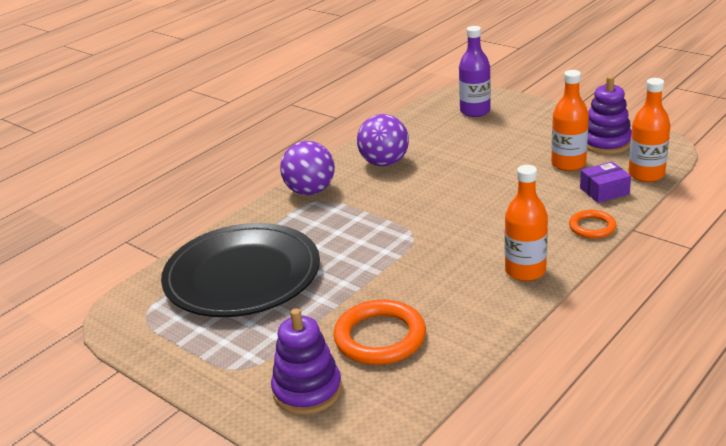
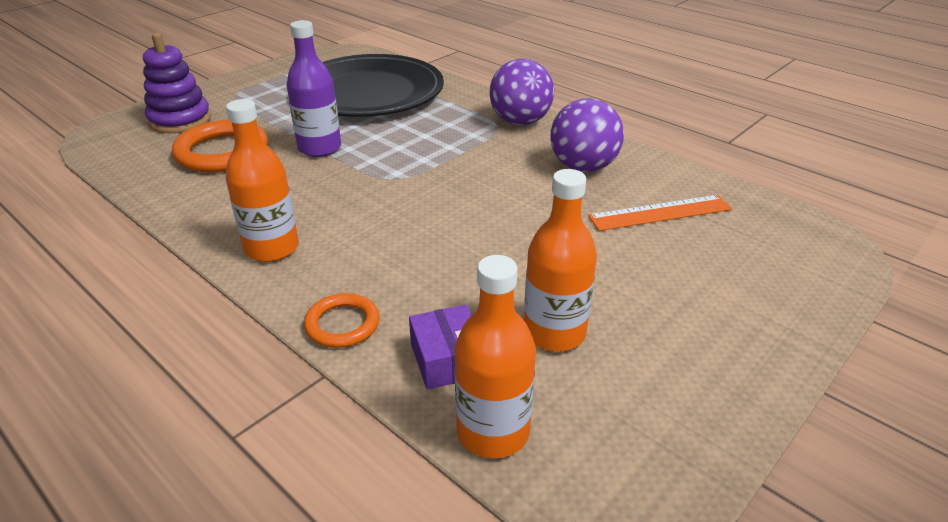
camera: 90 degrees right, 5 degrees up
purple bottle [459,26,491,117] -> purple bottle moved to [287,20,341,157]
purple stacking toy [587,76,632,154] -> none
none -> orange ruler [588,195,732,231]

